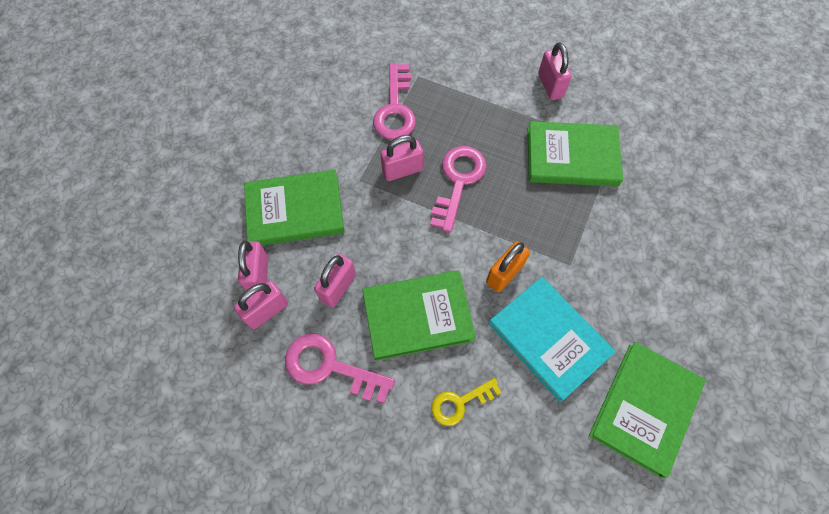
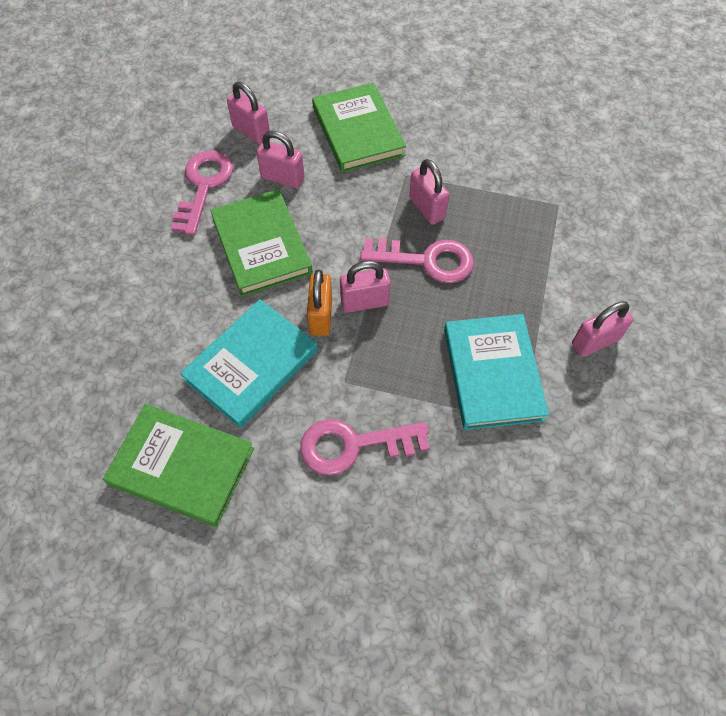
camera: 80 degrees right, 5 degrees down
pink padlock [238,241,269,290] -> pink padlock moved to [340,261,391,313]
pink key [373,63,416,140] -> pink key moved to [300,419,430,475]
yellow key [431,378,502,426] -> none
orange padlock [486,241,530,292] -> orange padlock turned 60 degrees clockwise [307,270,332,336]
green book [528,121,623,187] -> turquoise book [444,314,549,430]

